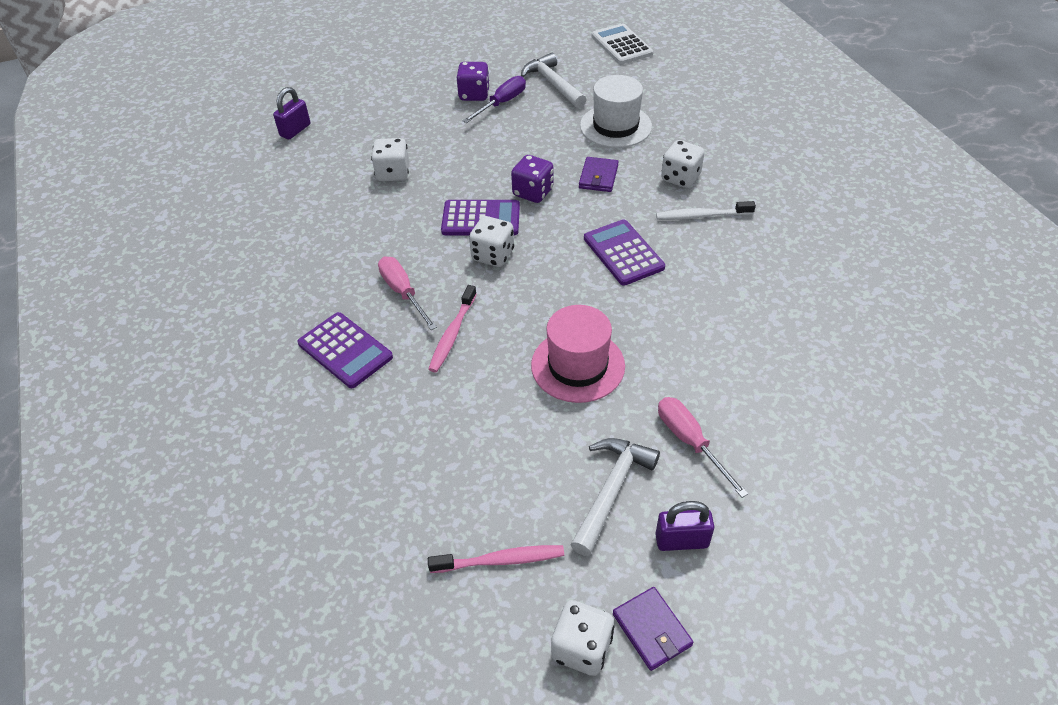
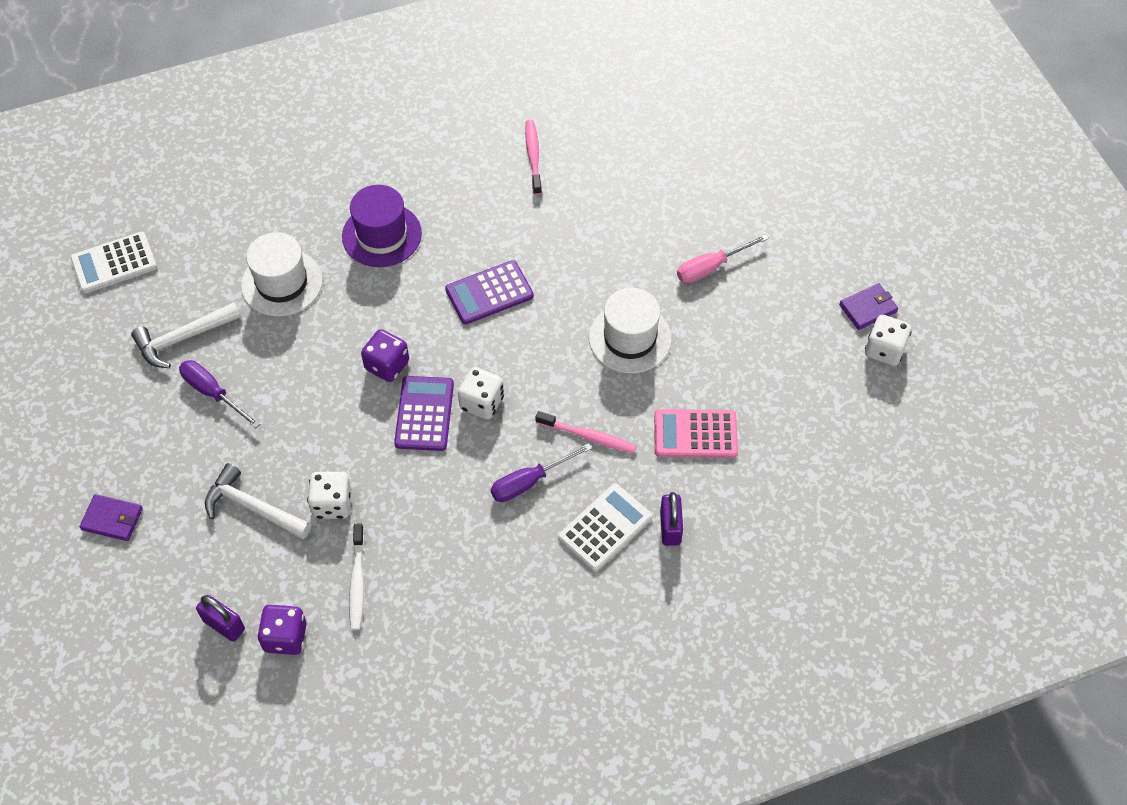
camera: 90 degrees left, 10 degrees up
purple calculator [297,312,393,388] -> white calculator [558,484,652,571]
pink screwdriver [378,257,437,330] -> purple screwdriver [491,443,592,502]
pink toothbrush [428,545,564,573] -> pink toothbrush moved to [525,120,542,195]
purple dice [457,62,490,101] -> purple dice moved to [257,605,306,655]
pink hat [531,305,625,403] -> white hat [589,288,672,373]
white hammer [571,438,660,556] -> white hammer moved to [205,463,311,539]
purple wallet [579,157,618,192] -> purple wallet moved to [79,494,143,541]
white toothbrush [656,201,756,220] -> white toothbrush moved to [349,523,365,631]
purple padlock [656,501,714,551] -> purple padlock moved to [660,492,683,546]
white dice [661,140,705,188] -> purple hat [342,185,422,267]
none -> pink calculator [654,409,738,458]

